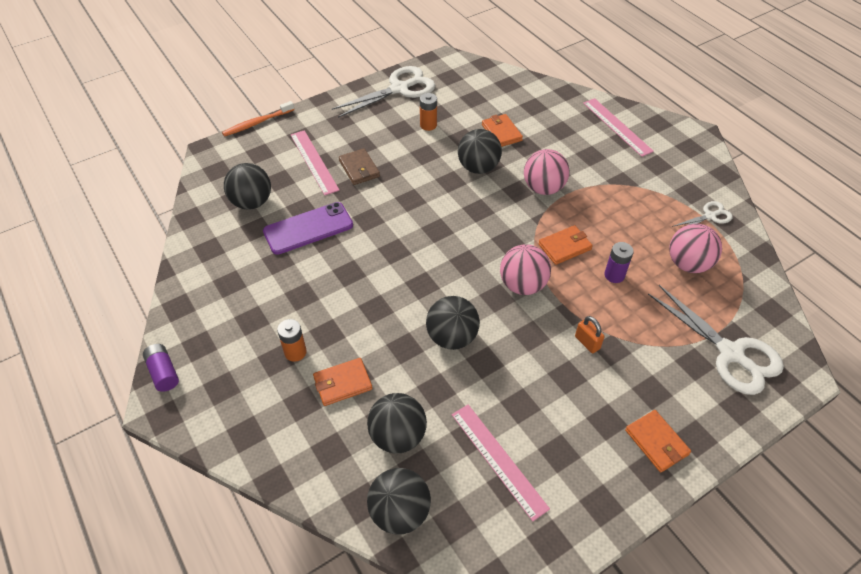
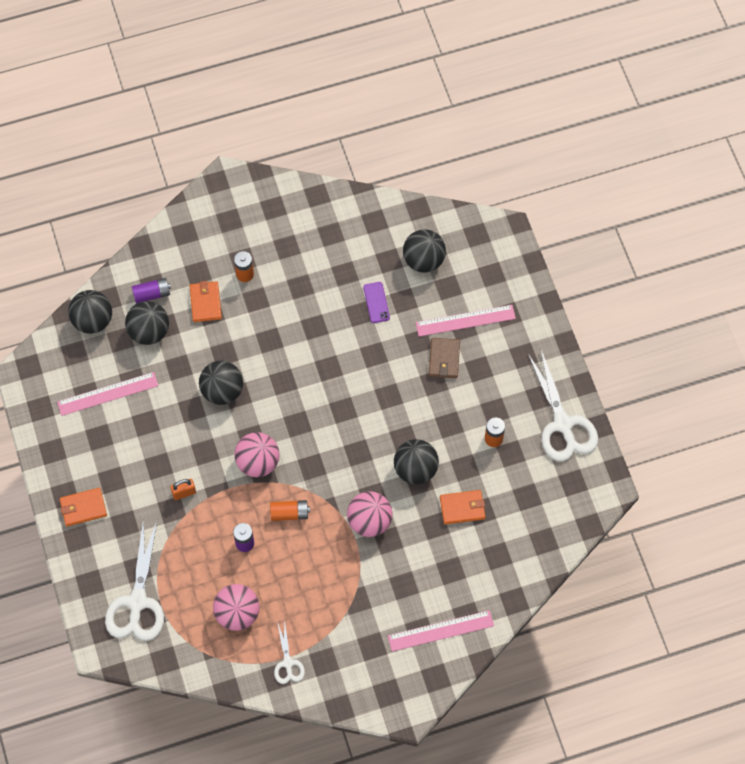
camera: 105 degrees right, 15 degrees up
purple battery [143,344,179,392] -> purple battery moved to [132,278,171,303]
orange toothbrush [222,101,294,137] -> none
purple phone [263,202,353,255] -> purple phone [363,282,390,323], size x0.55
brown wallet [339,148,380,185] -> brown wallet turned 75 degrees counterclockwise [429,338,460,378]
orange wallet [538,225,593,265] -> orange battery [270,500,310,521]
white scissors [648,285,784,395] -> white scissors turned 60 degrees counterclockwise [105,520,164,641]

